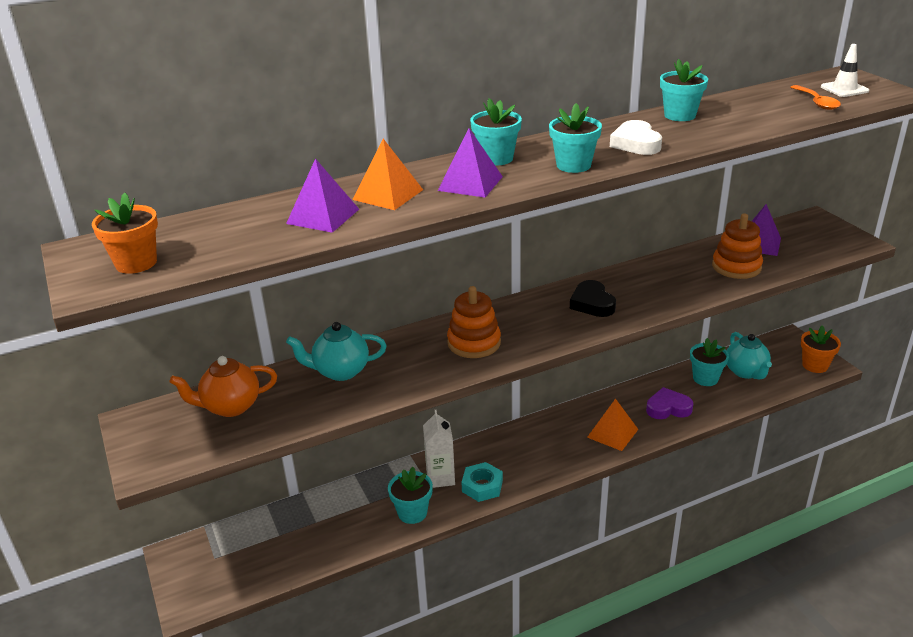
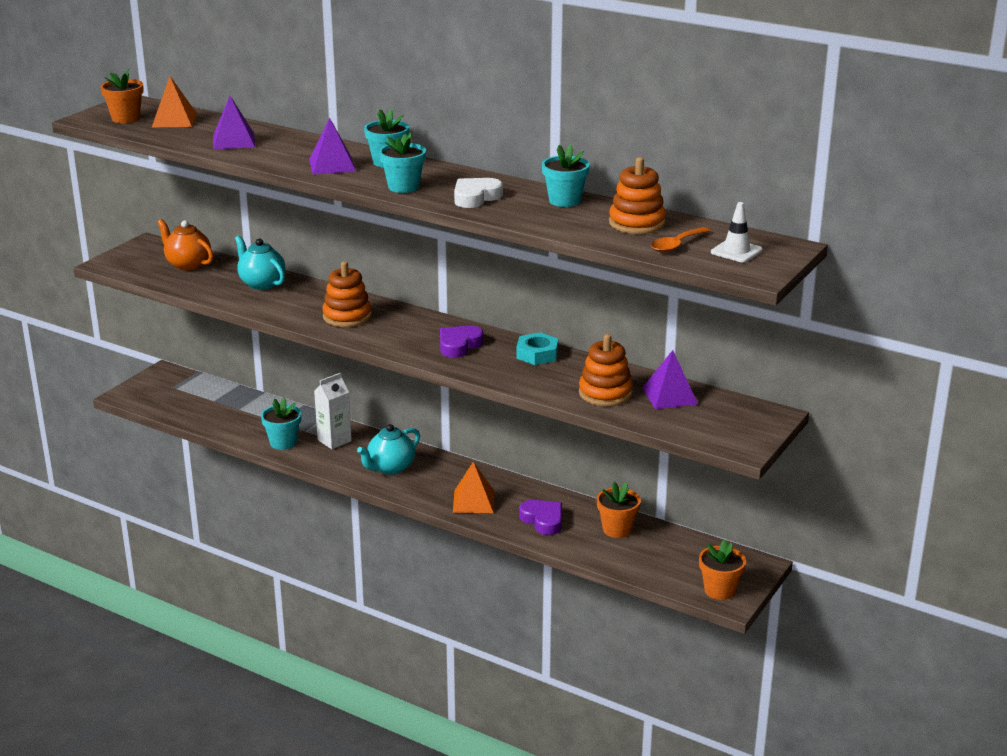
camera: 55 degrees right, 5 degrees down
orange pyramid [352,139,423,210] -> orange pyramid moved to [152,76,197,127]
turquoise nut [461,462,503,502] -> turquoise nut moved to [516,332,558,365]
black heart [570,280,616,317] -> purple heart [440,326,484,358]
turquoise flower pot [690,338,729,386] -> orange flower pot [597,482,641,538]
turquoise teapot [727,332,772,379] -> turquoise teapot moved to [357,424,420,475]
none -> orange stacking toy [609,157,666,234]

